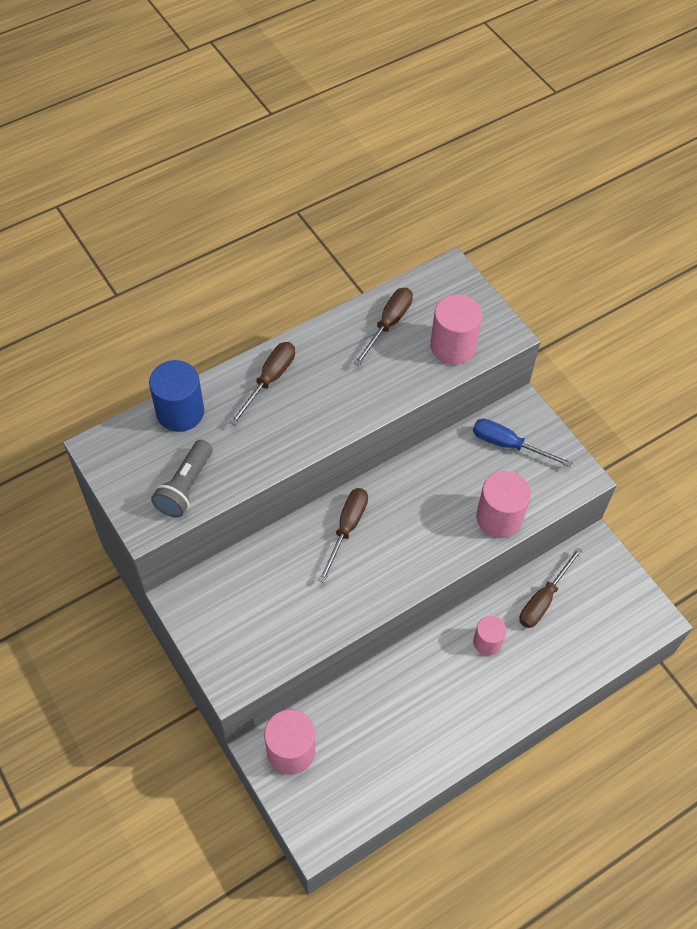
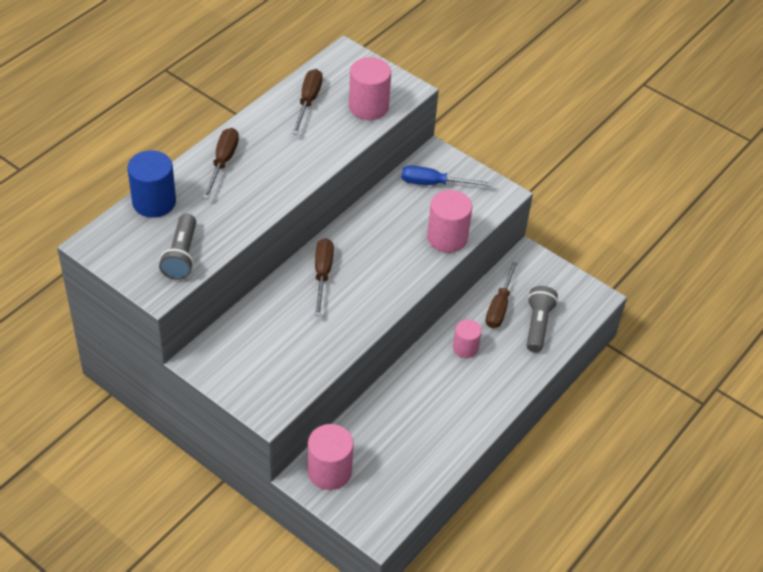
camera: 20 degrees left, 10 degrees down
none -> grey flashlight [527,286,558,352]

